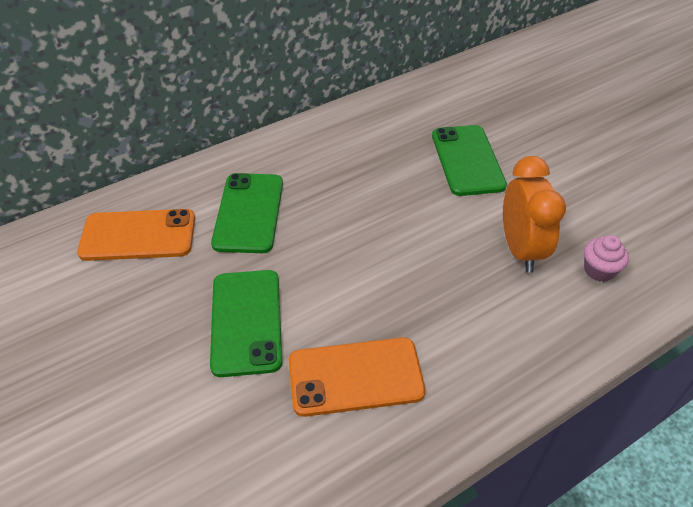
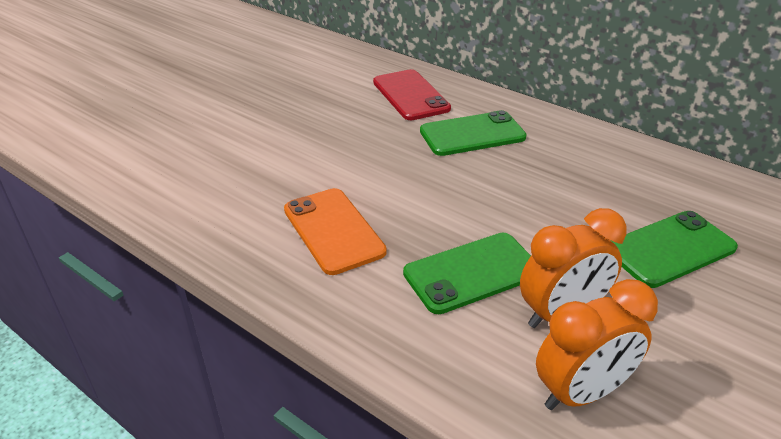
camera: 70 degrees right, 10 degrees down
orange phone [77,209,195,261] -> red phone [373,69,451,120]
green phone [210,270,282,377] -> green phone moved to [403,233,531,314]
pink cupcake [584,235,629,282] -> orange clock [536,279,658,410]

